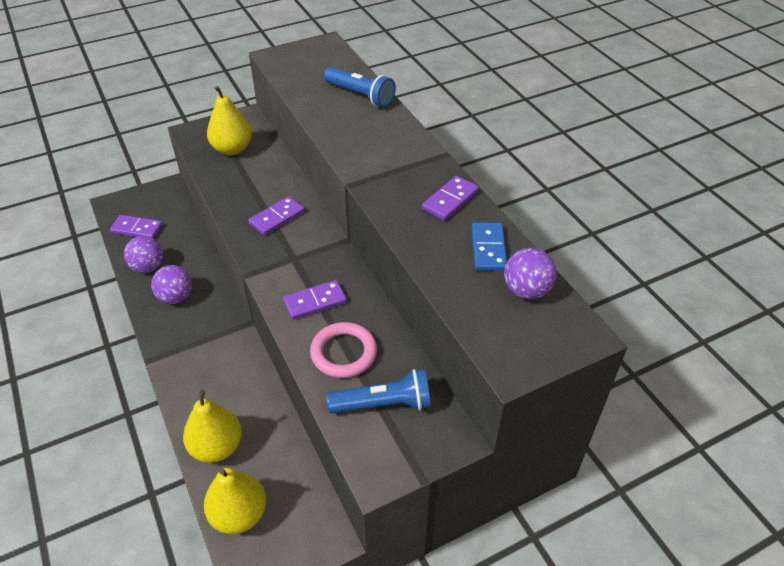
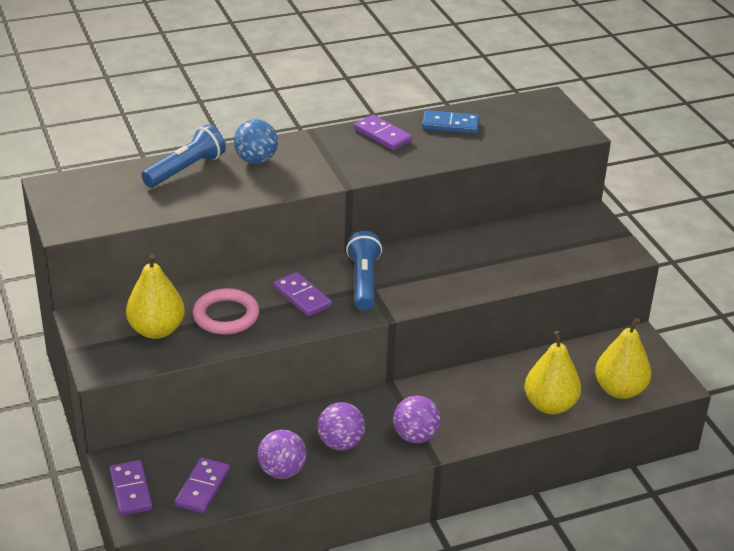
camera: 85 degrees left, 10 degrees down
purple domino [283,280,347,320] -> purple domino moved to [109,460,152,516]
pink ring [310,322,377,378] -> pink ring moved to [193,288,259,335]
blue flashlight [326,369,431,414] -> blue flashlight moved to [346,231,382,311]
purple ball [504,248,557,299] -> purple ball moved to [393,396,441,443]
none -> blue ball [234,119,278,164]

